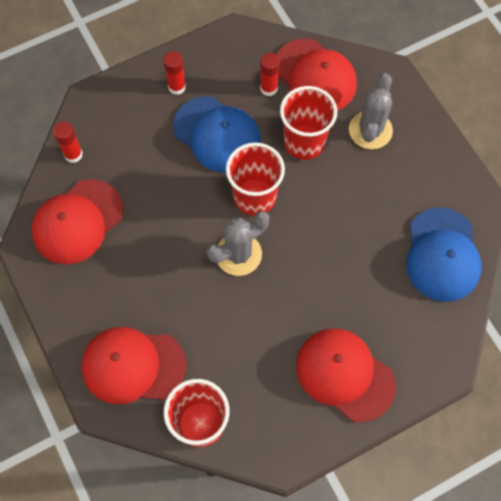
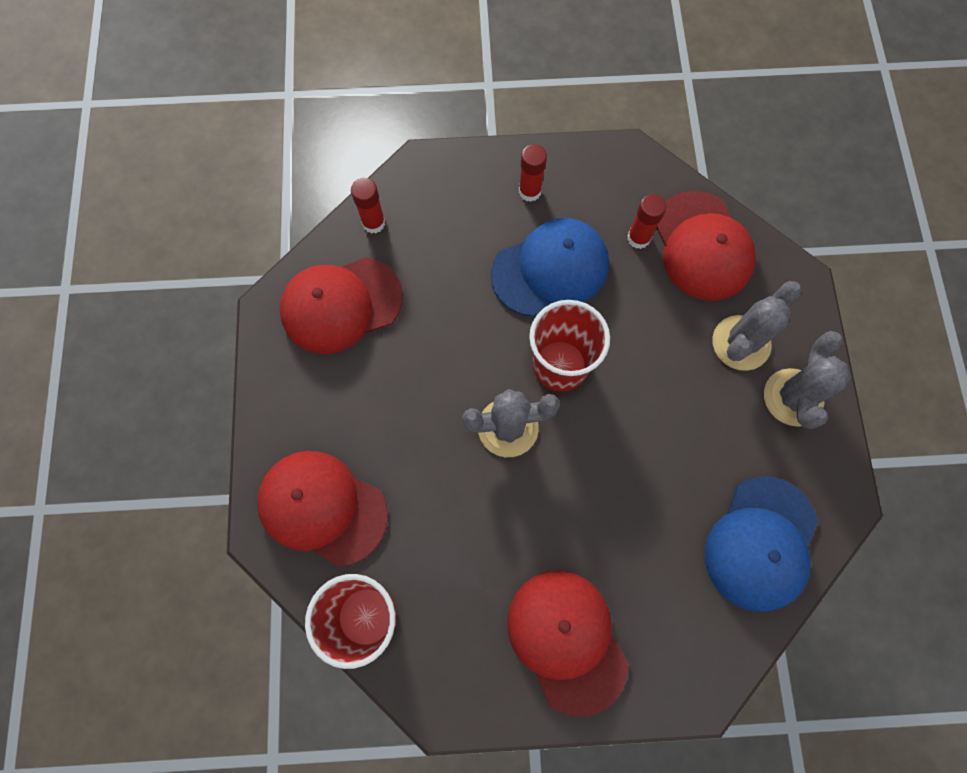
camera: 25 degrees right, 5 degrees up
blue cap [173,96,261,173] -> blue cap turned 90 degrees counterclockwise [491,218,609,317]
red cup [280,86,337,160] -> none
none -> grey cactus [764,331,851,429]

